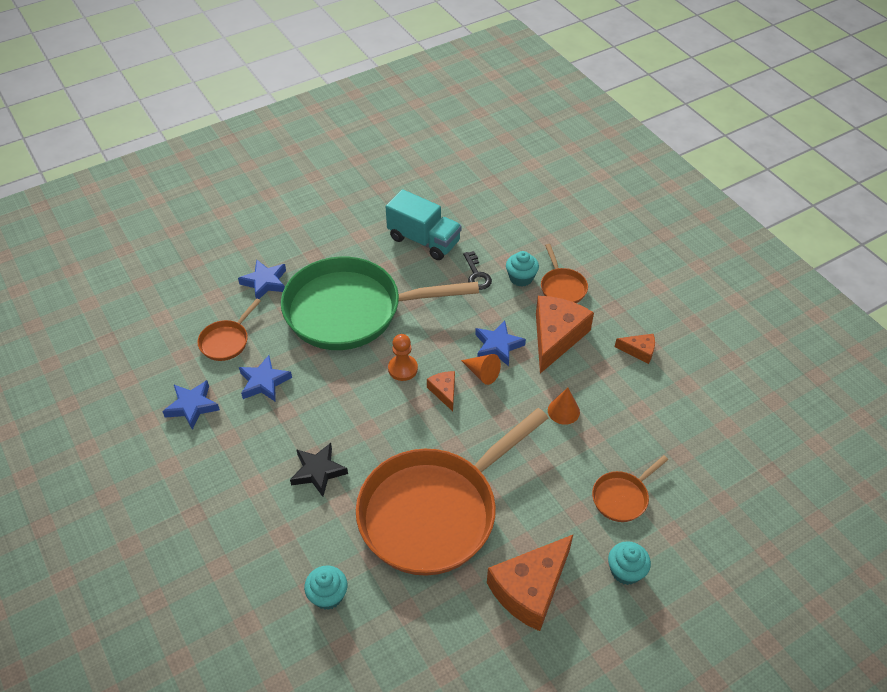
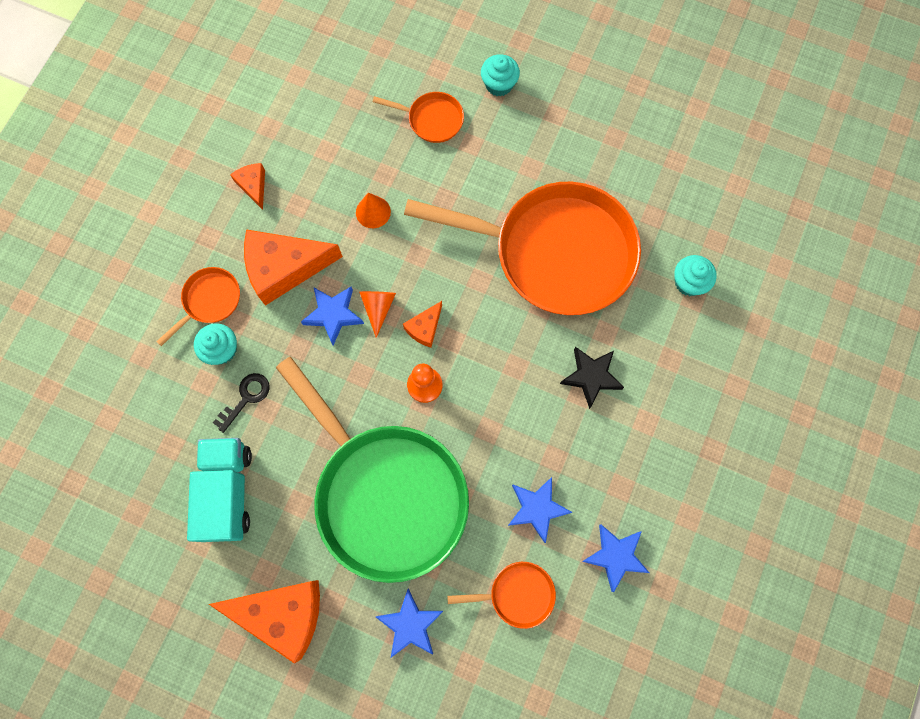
camera: 125 degrees left, 25 degrees up
orange cheese [487,535,573,631] -> orange cheese moved to [209,580,320,664]

